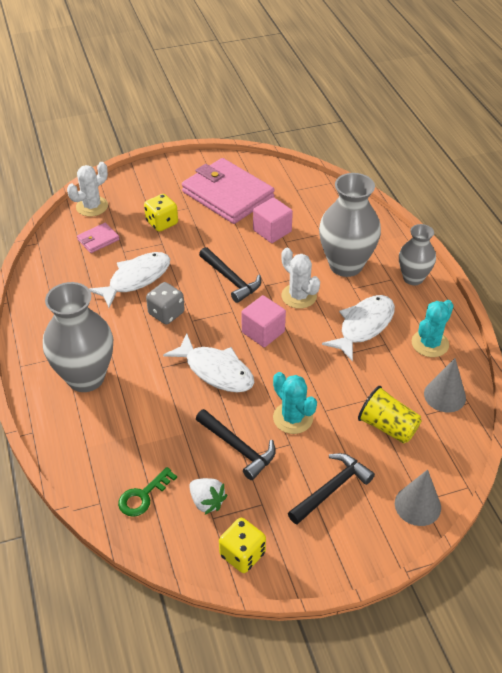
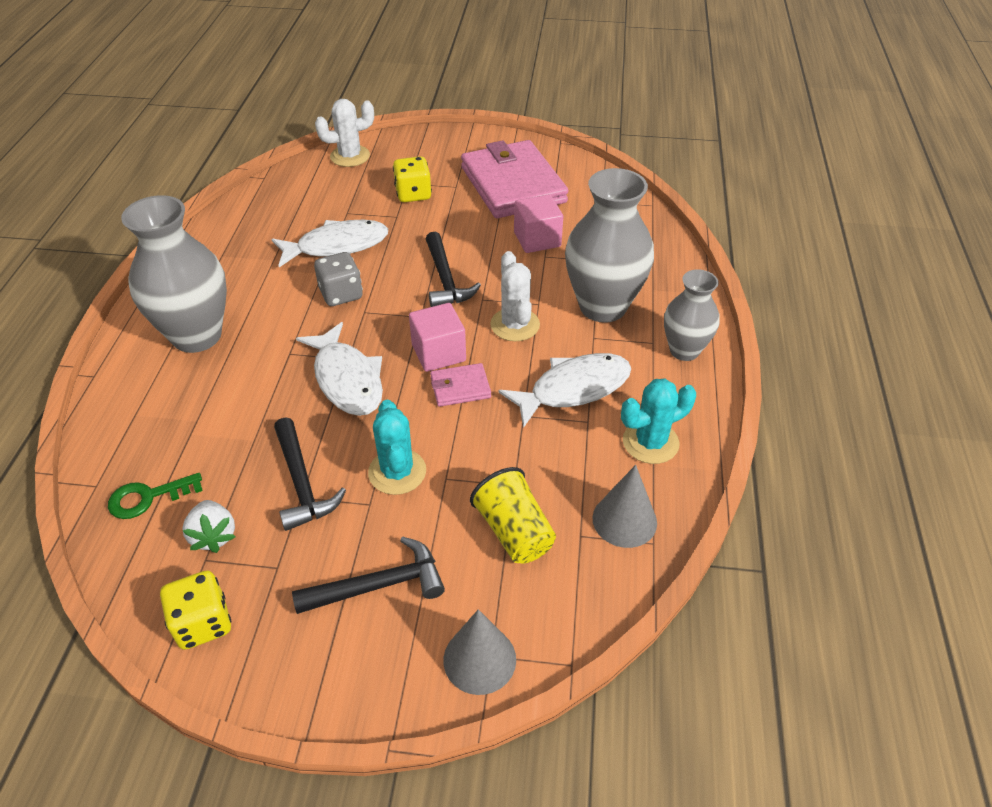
camera: 25 degrees right, 0 degrees up
pink wallet [77,223,119,253] -> pink wallet moved to [430,363,491,407]

